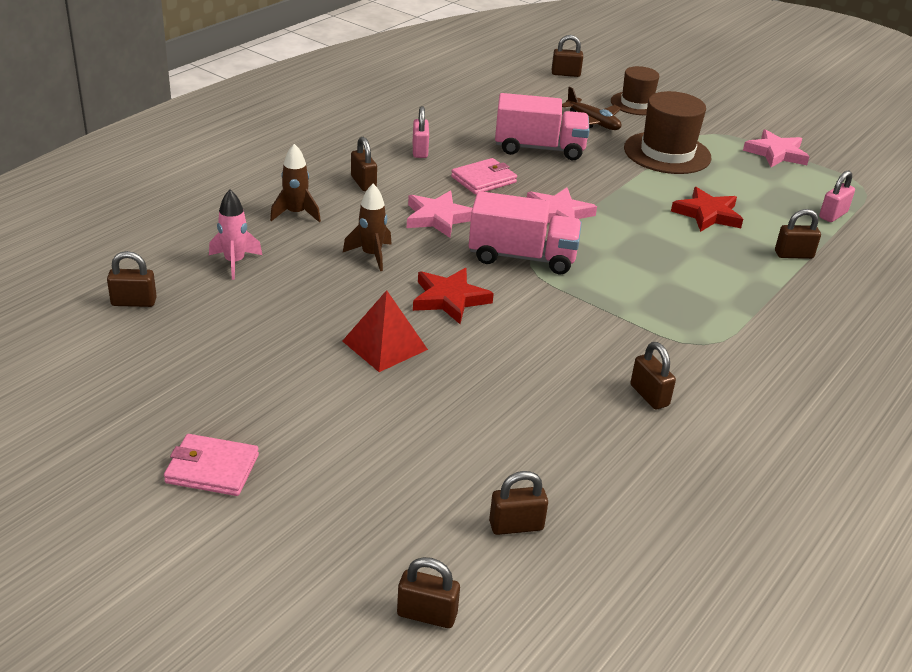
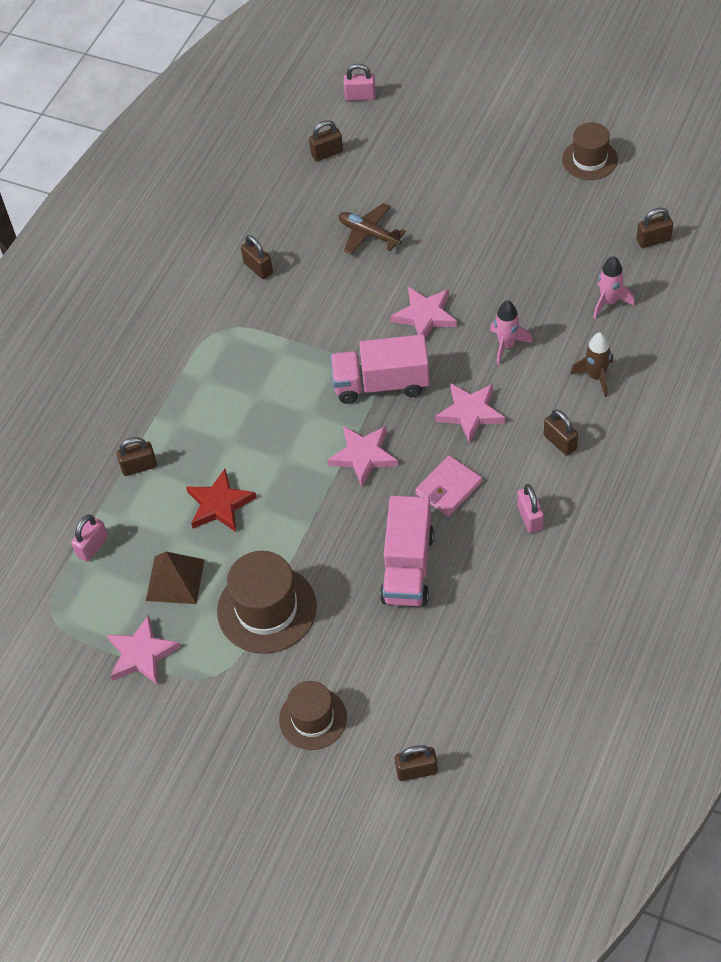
camera: 175 degrees right, 20 degrees up
pink wallet [164,434,259,496] -> none
red pyramid [342,290,428,372] -> none
brown rocket [343,184,392,271] -> pink rocket [490,301,532,365]
brown padlock [397,557,460,628] -> pink padlock [344,64,376,101]
red star [413,268,494,324] -> pink star [391,287,457,338]
pink truck [495,93,589,160] -> pink truck turned 75 degrees counterclockwise [380,496,434,606]
brown plane [562,87,621,130] -> brown plane moved to [339,203,406,255]
none -> brown pyramid [146,552,205,604]
none -> brown hat [562,122,618,180]

